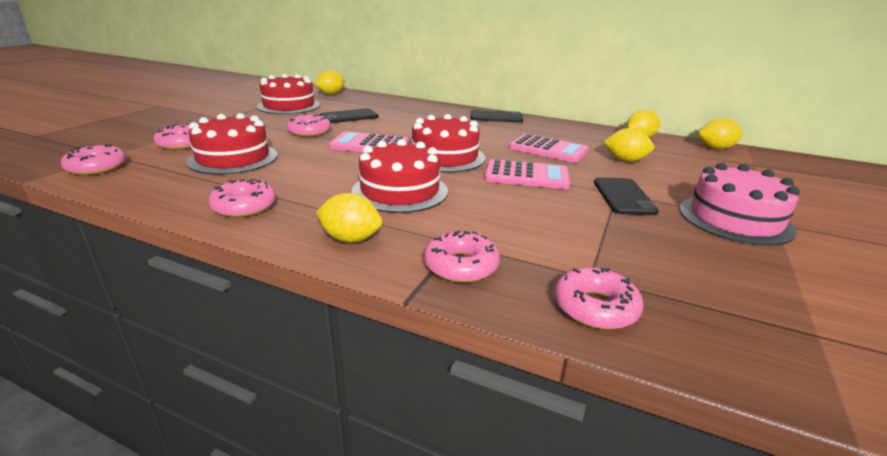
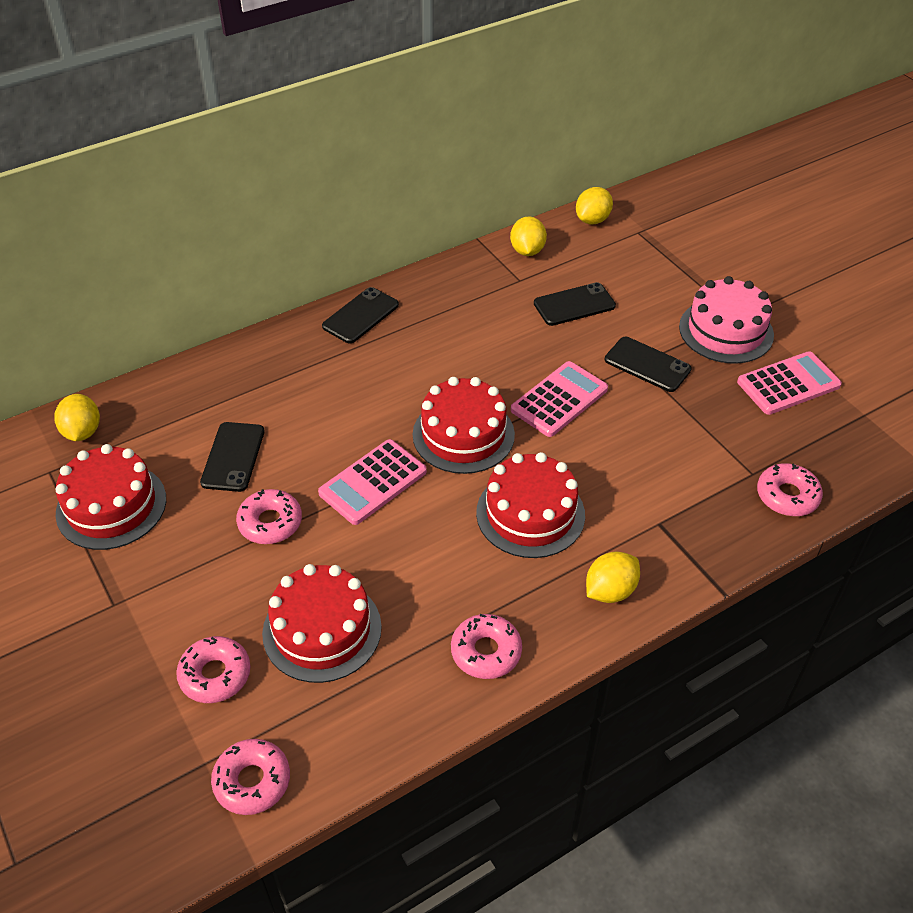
camera: 55 degrees left, 20 degrees up
pink donut [424,230,500,283] -> none
pink calculator [509,134,589,163] -> pink calculator moved to [737,351,842,415]
yellow lemon [604,128,654,162] -> black phone [534,282,616,326]

